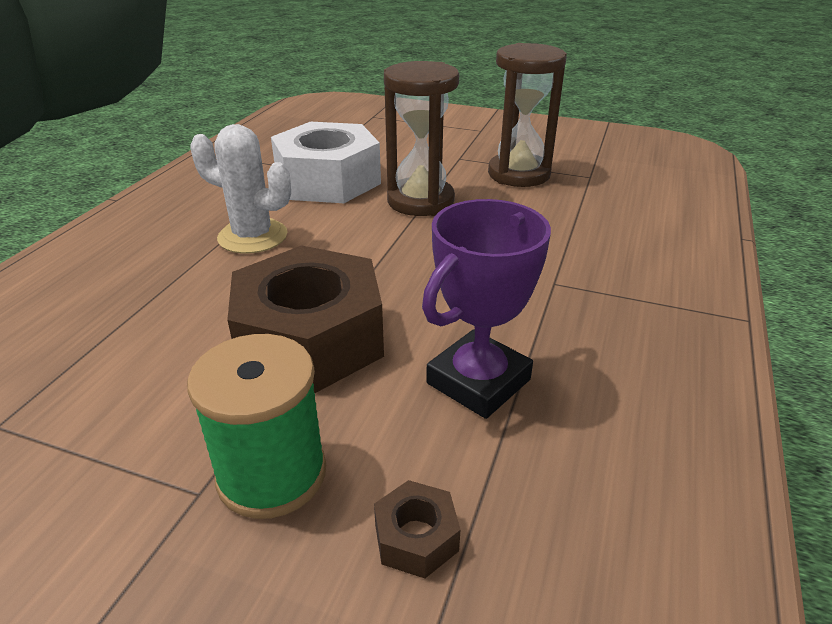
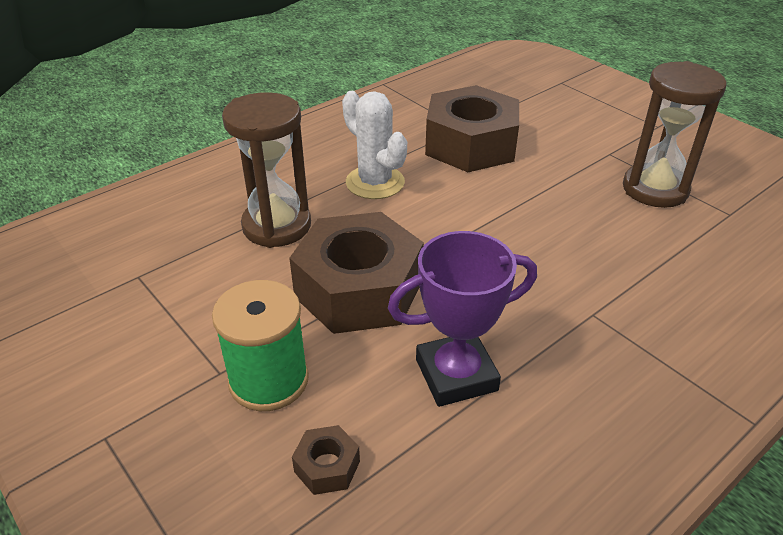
camera: 30 degrees right, 5 degrees up
white nut [271,122,381,203] -> brown nut [425,85,519,172]
brown hourglass [384,61,459,216] -> brown hourglass moved to [222,92,311,248]

